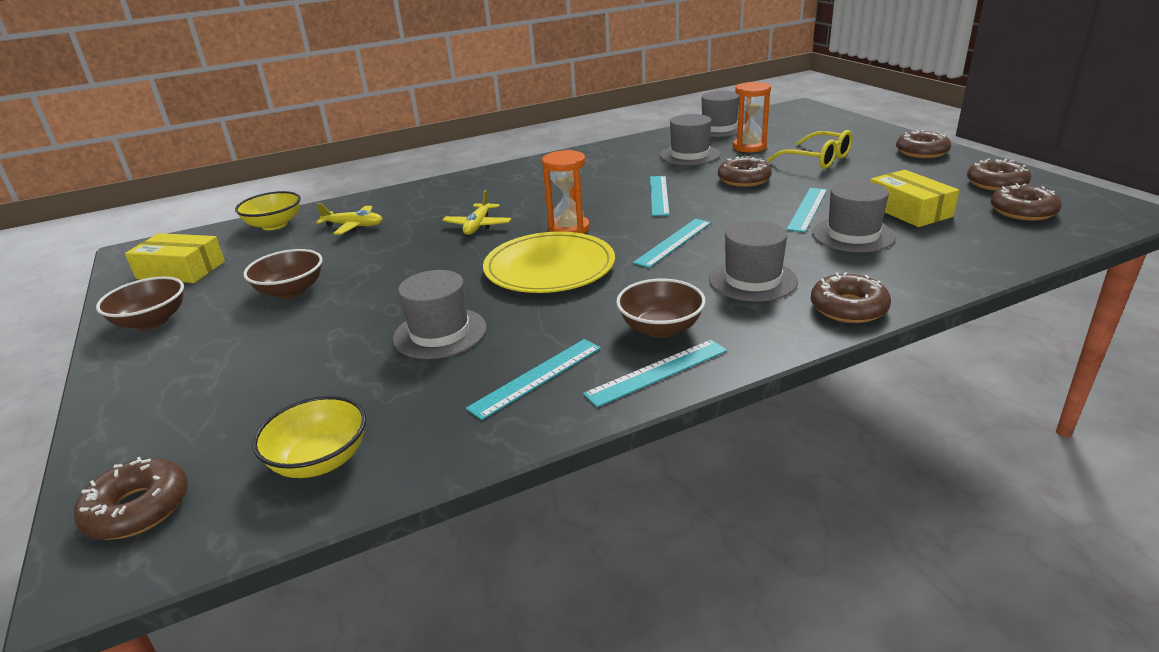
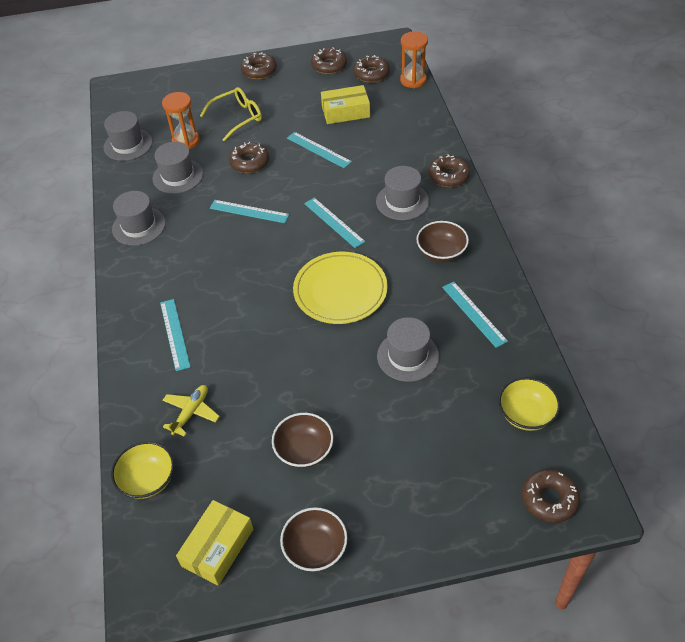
camera: 75 degrees left, 20 degrees up
yellow plane [442,190,511,235] -> none
orange hourglass [542,150,590,234] -> orange hourglass moved to [400,31,428,88]
turquoise ruler [583,339,727,407] -> turquoise ruler moved to [160,299,191,371]
grey hat [812,181,896,252] -> grey hat moved to [112,191,166,246]

